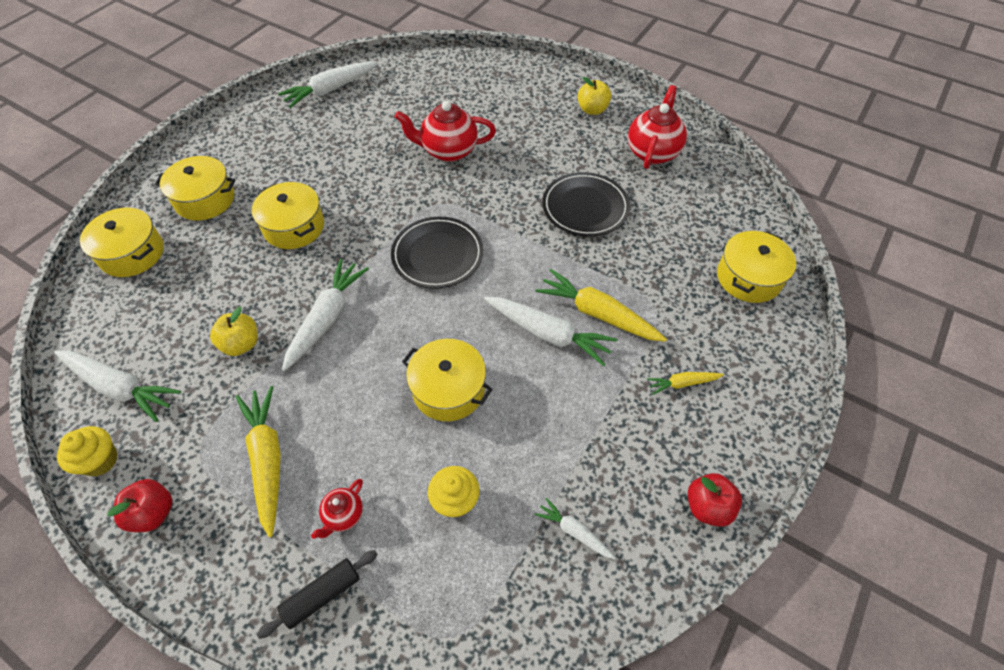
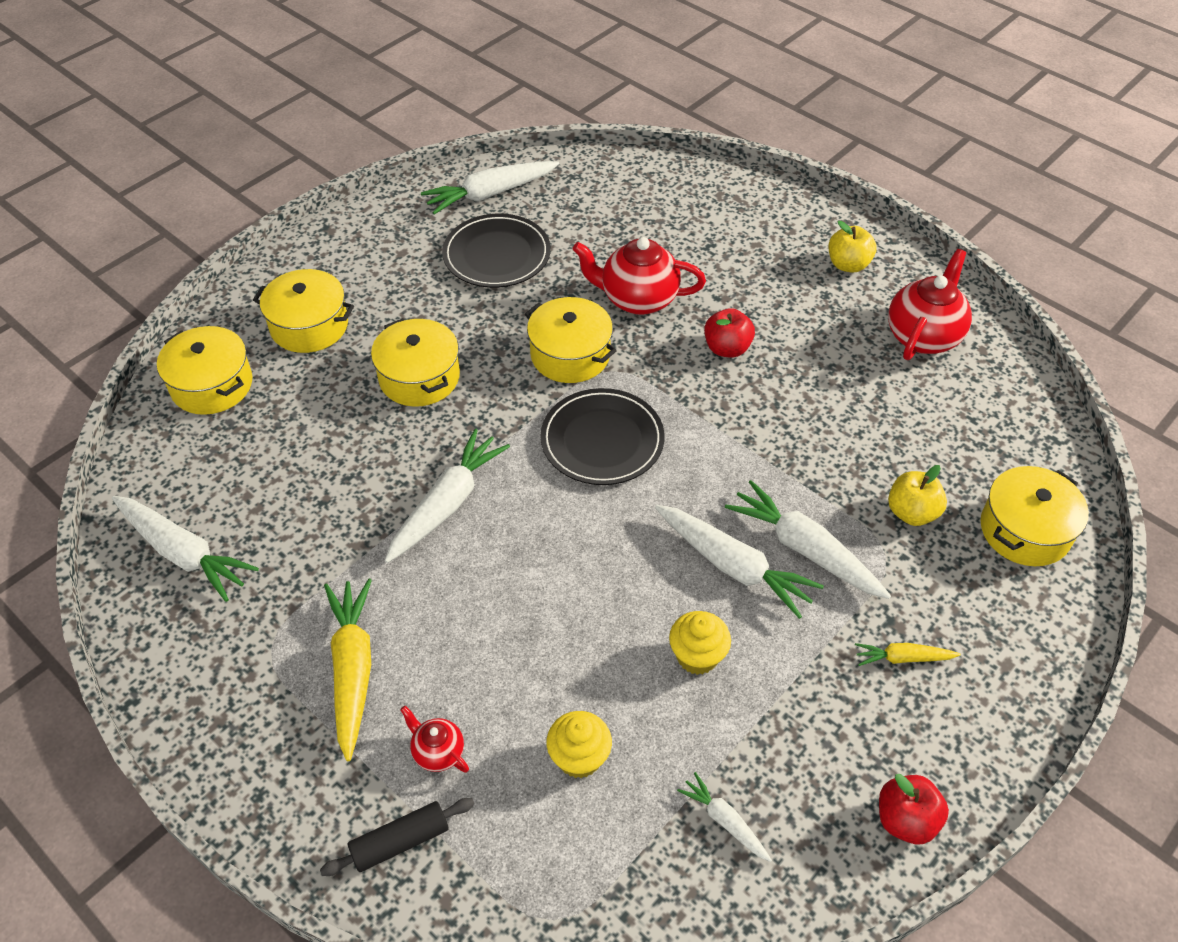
camera: 10 degrees right, 5 degrees down
yellow cupcake [57,426,118,476] -> yellow cupcake moved to [669,611,731,675]
red apple [107,479,172,532] -> red apple moved to [704,308,755,358]
yellow apple [210,307,258,356] -> yellow apple moved to [888,465,947,526]
red teapot [311,479,363,539] -> red teapot turned 90 degrees clockwise [400,706,469,773]
yellow pot [402,339,493,421] -> yellow pot moved to [525,297,617,383]
yellow carrot [535,269,667,342] -> white carrot [725,480,891,599]
black plate [542,172,630,237] -> black plate moved to [442,214,551,288]

